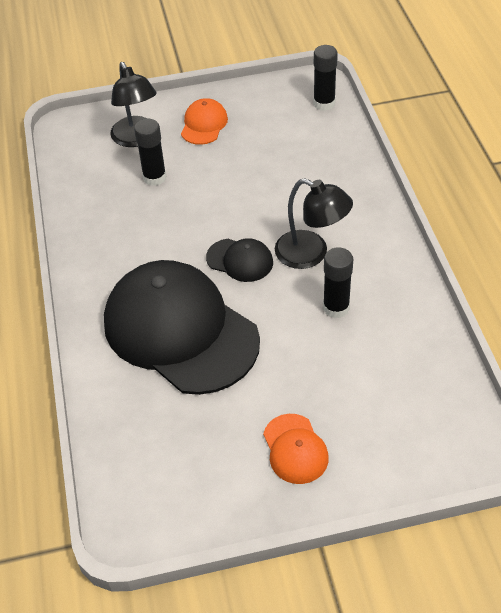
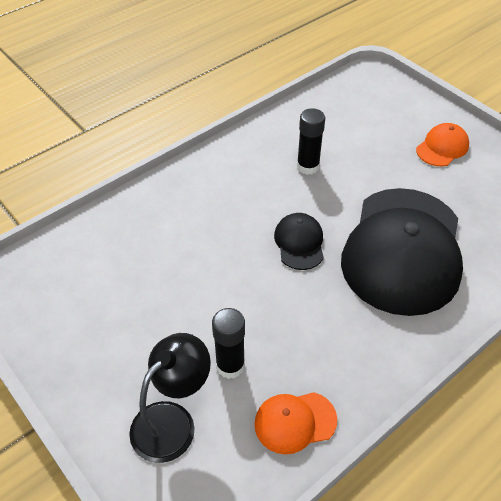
camera: 120 degrees left, 0 degrees up
orange cap [181,98,228,145] -> orange cap moved to [254,392,337,455]
black lamp [275,178,353,269] -> none
black glue stick [313,45,338,111] -> none

